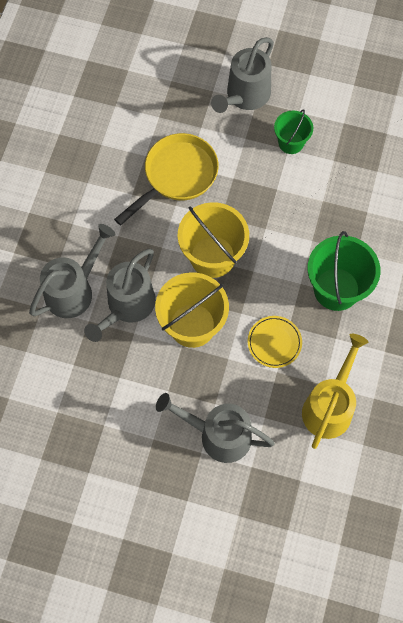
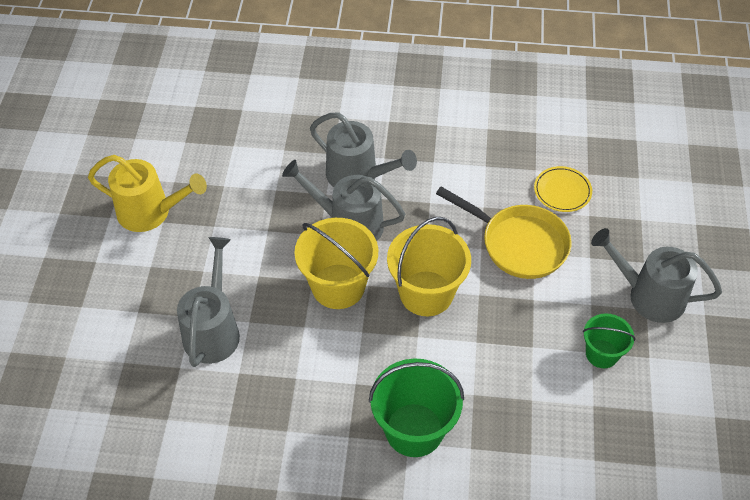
camera: 80 degrees right, 15 degrees down
yellow plate [248,316,302,368] -> yellow plate moved to [534,166,592,212]
yellow watering can [302,334,369,449] -> yellow watering can moved to [88,155,207,232]

